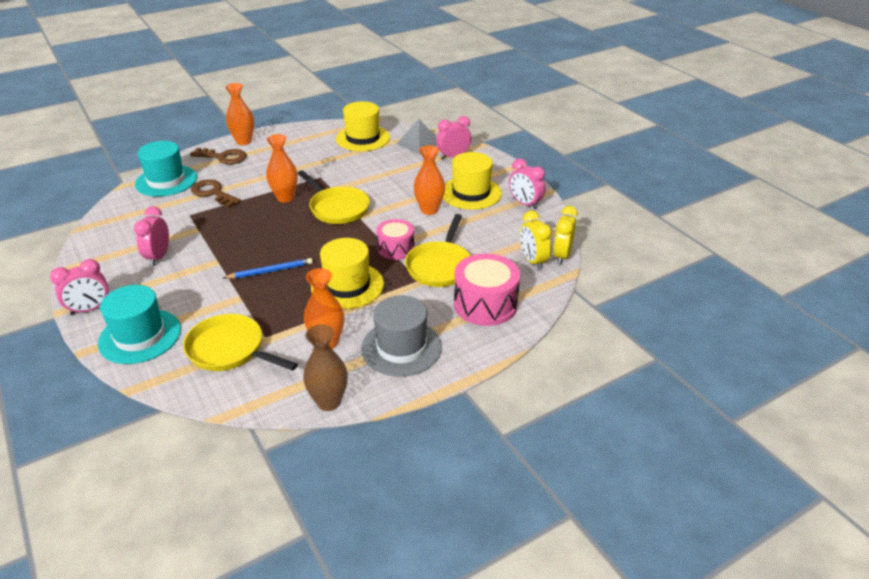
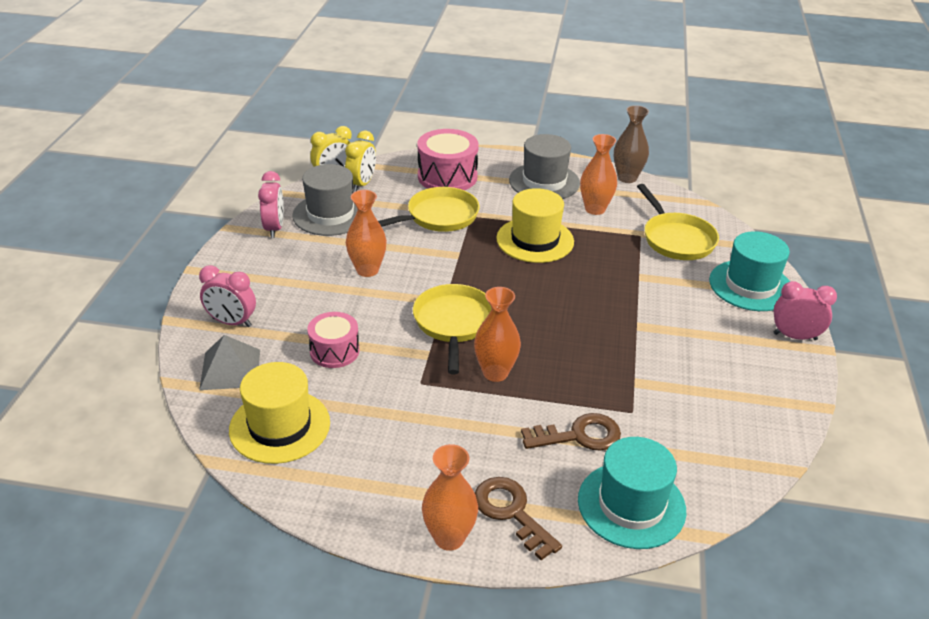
camera: 140 degrees left, 0 degrees up
pink clock [134,206,169,266] -> none
brown key [191,179,241,207] -> brown key turned 90 degrees counterclockwise [521,413,621,451]
blue pencil [223,258,313,279] -> none
pink drum [376,219,414,260] -> pink drum moved to [307,312,360,368]
yellow hat [443,152,502,210] -> none
none -> grey hat [292,164,357,236]

